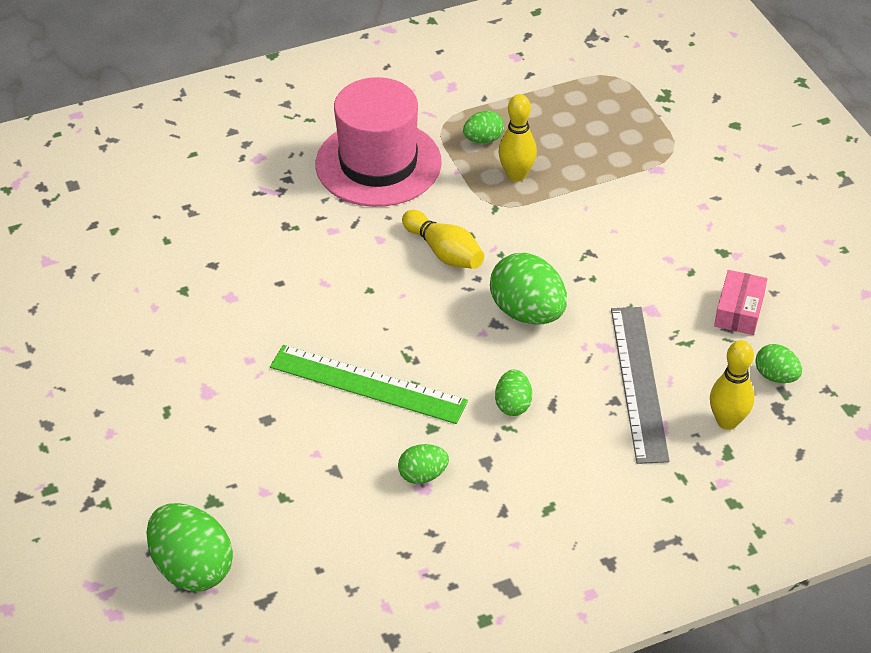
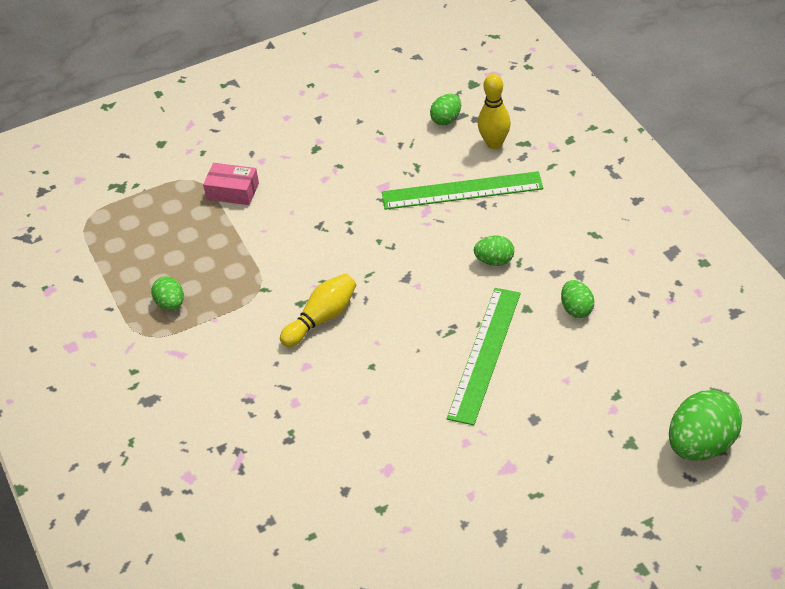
camera: 90 degrees left, 0 degrees up
pink hat [315,77,442,207] -> none
green egg [490,253,567,325] -> none
yellow bowling pin [499,94,537,182] -> none
grey ruler [611,307,670,464] -> green ruler [382,171,543,210]
pink box [714,270,767,335] -> pink box moved to [203,163,259,205]

